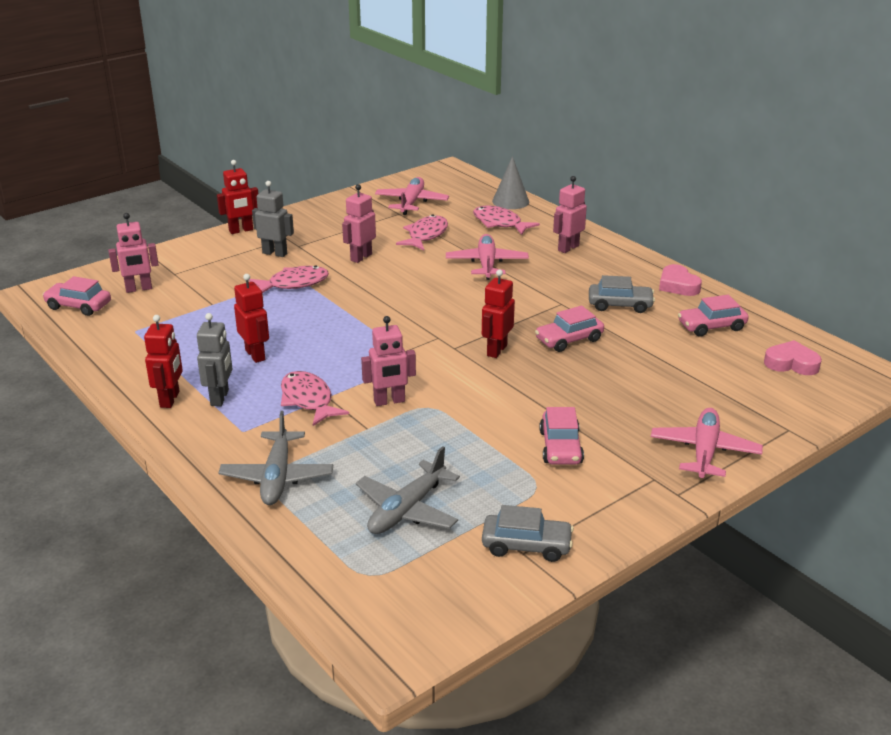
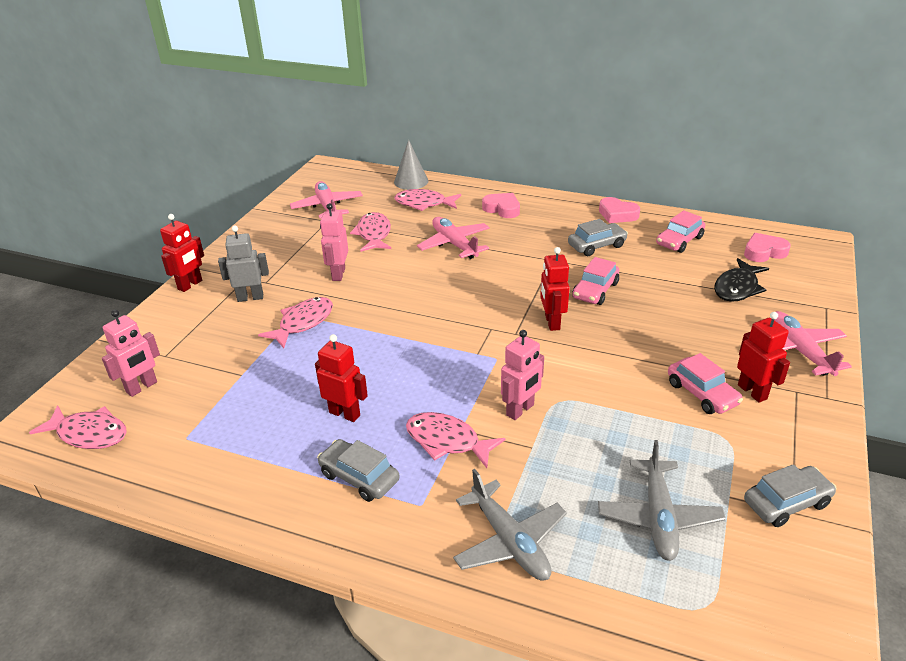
camera: 30 degrees left, 5 degrees up
pink car [43,276,111,316] -> pink fish [29,405,127,449]
red robot [144,315,183,408] -> red robot moved to [737,312,790,403]
grey robot [197,313,233,406] -> grey car [317,439,400,502]
pink robot [553,176,587,253] -> pink heart [482,193,520,218]
none -> black fish [714,258,769,302]

